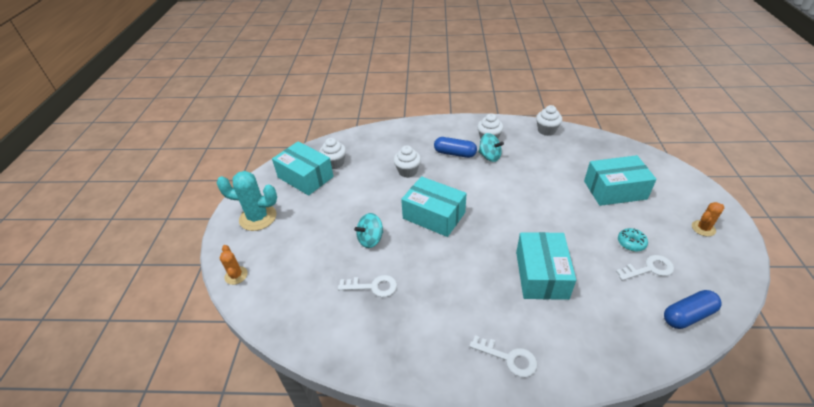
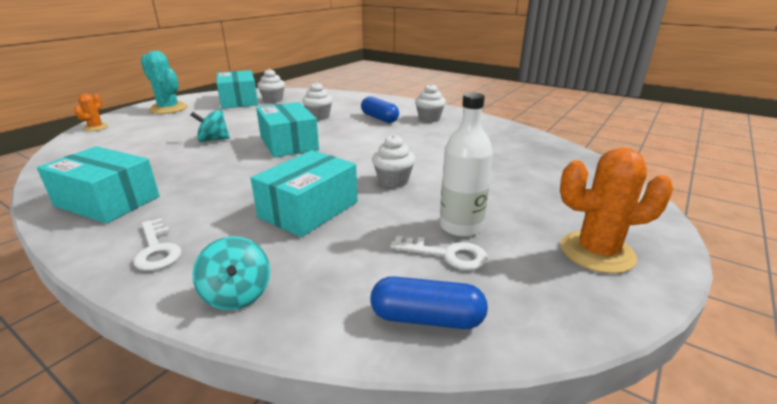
camera: 30 degrees right, 15 degrees down
white key [338,275,397,297] -> none
turquoise spinning top [479,133,504,162] -> turquoise spinning top moved to [192,236,270,310]
white cupcake [536,105,562,136] -> white cupcake moved to [372,134,415,188]
turquoise box [584,155,657,206] -> turquoise box moved to [37,146,159,224]
turquoise donut [618,228,648,252] -> white bottle [440,93,493,237]
orange cactus [692,202,724,236] -> orange cactus [560,148,673,274], size x1.83

